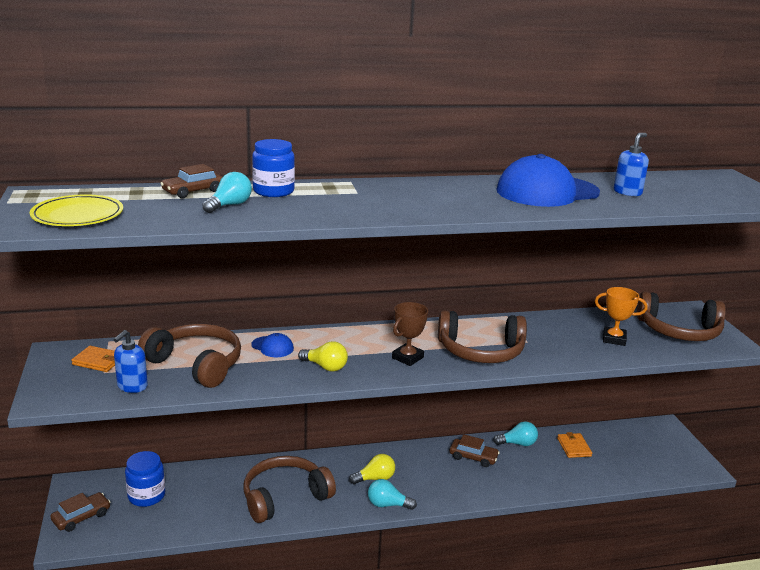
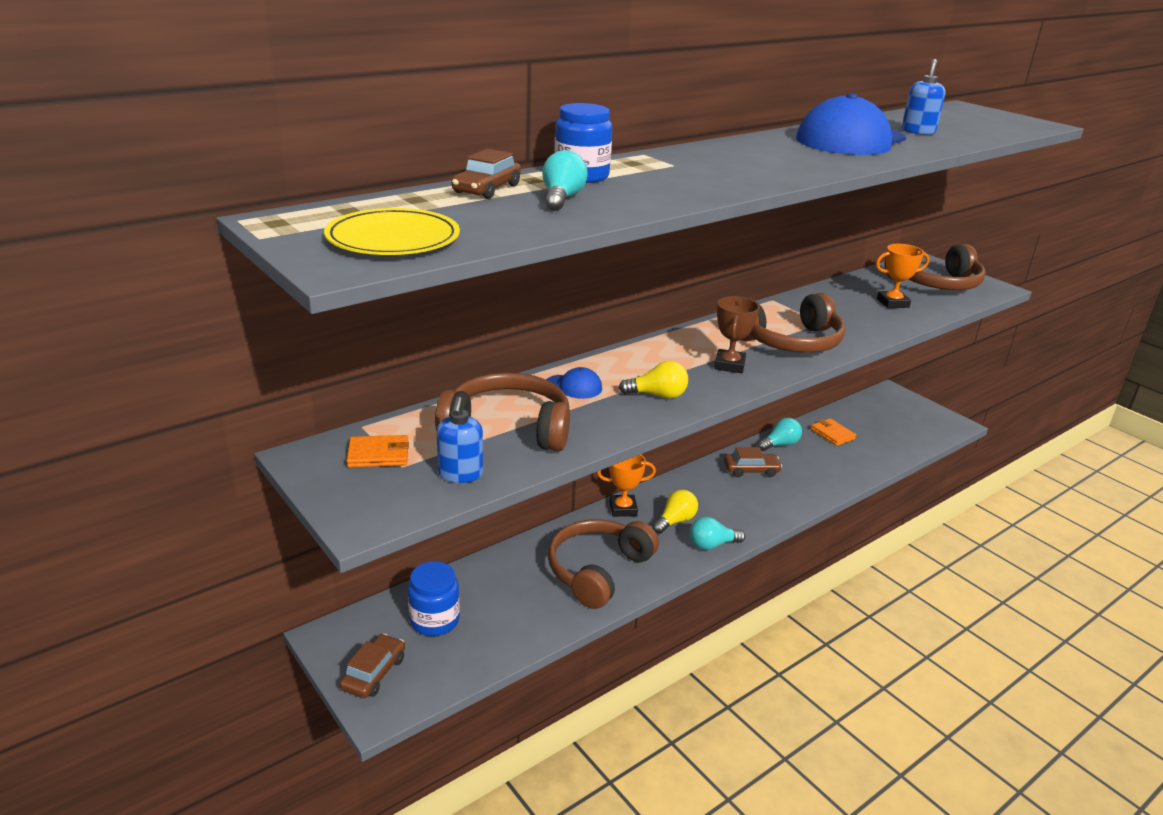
camera: 25 degrees left, 5 degrees up
none -> orange trophy [597,454,656,517]

